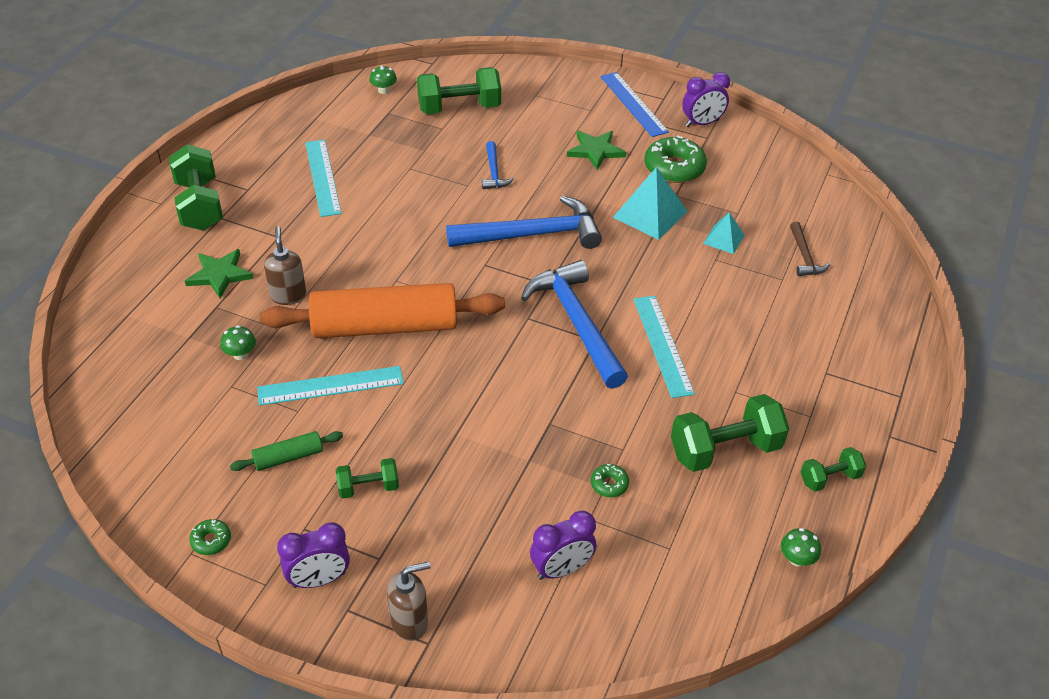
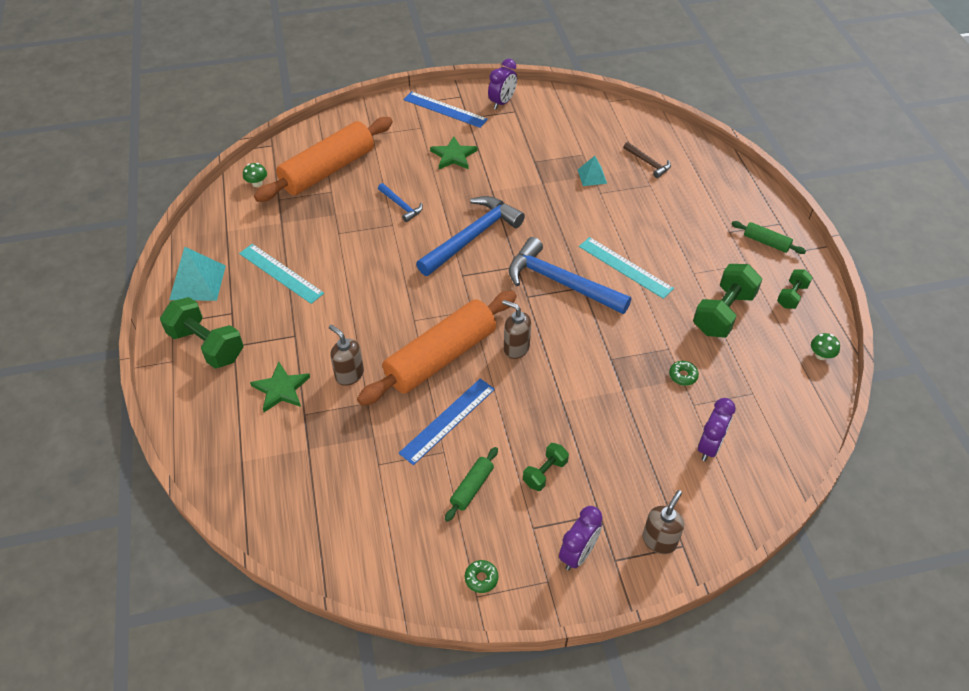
camera: 35 degrees left, 5 degrees up
green mushroom [220,325,256,360] -> none
turquoise ruler [257,366,404,406] -> blue ruler [399,378,495,465]
green dumbbell [417,67,501,114] -> orange rolling pin [254,117,393,202]
turquoise pyramid [613,167,688,240] -> turquoise pyramid moved to [169,247,226,301]
green donut [644,136,707,183] -> none
none -> brown soap dispenser [502,300,531,359]
none -> green rolling pin [732,221,806,254]

